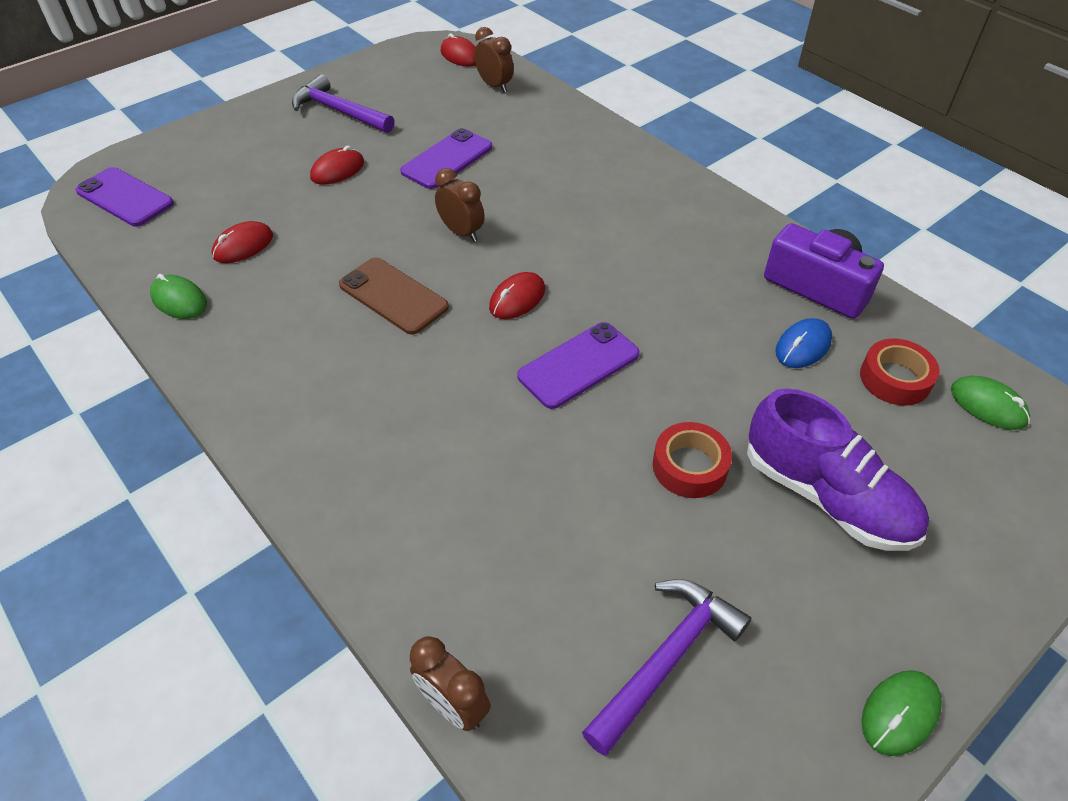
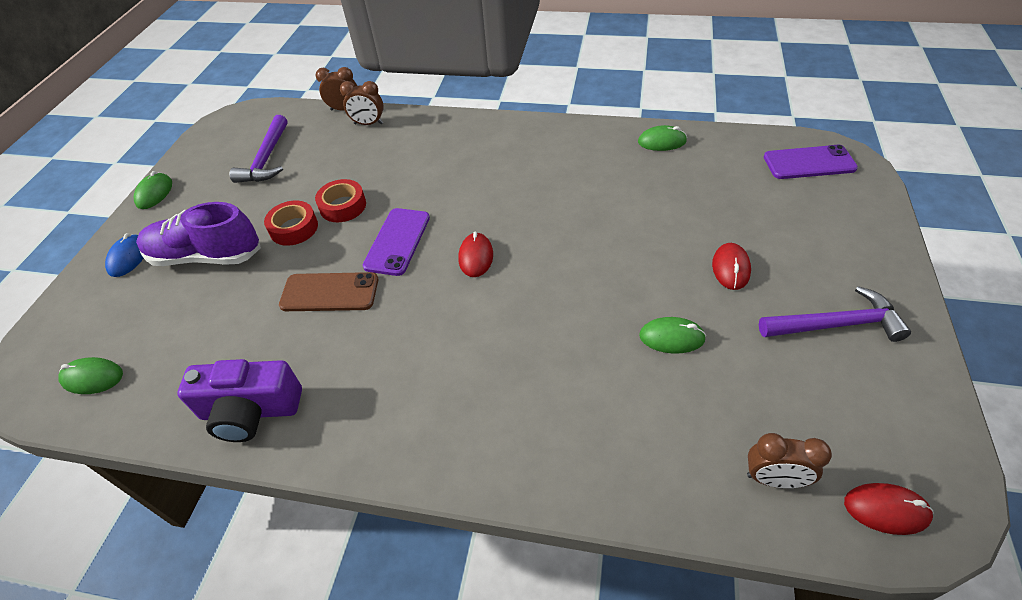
camera: 145 degrees right, 0 degrees up
red mouse [212,221,273,263] -> none
brown phone [339,258,449,335] -> brown phone moved to [279,272,378,311]
purple phone [400,128,492,189] -> green mouse [639,317,706,354]
brown clock [435,168,485,242] -> brown clock moved to [340,81,384,125]
blue mouse [775,318,832,368] -> blue mouse moved to [105,233,144,277]
red tape [860,338,940,406] -> red tape moved to [315,179,366,222]

